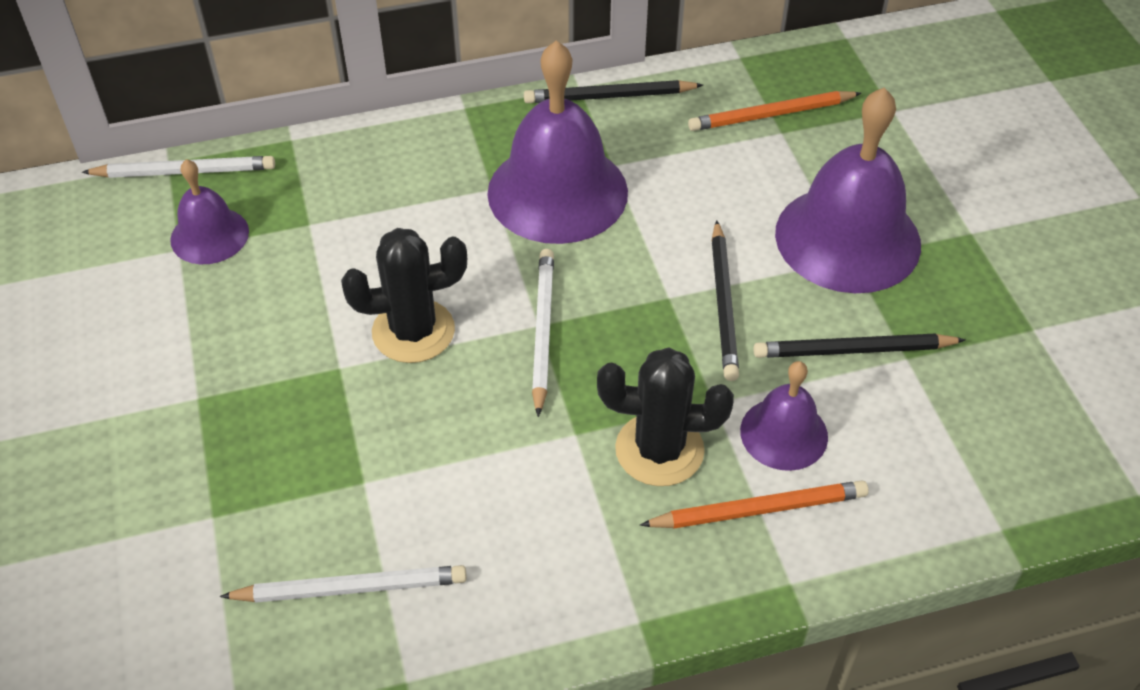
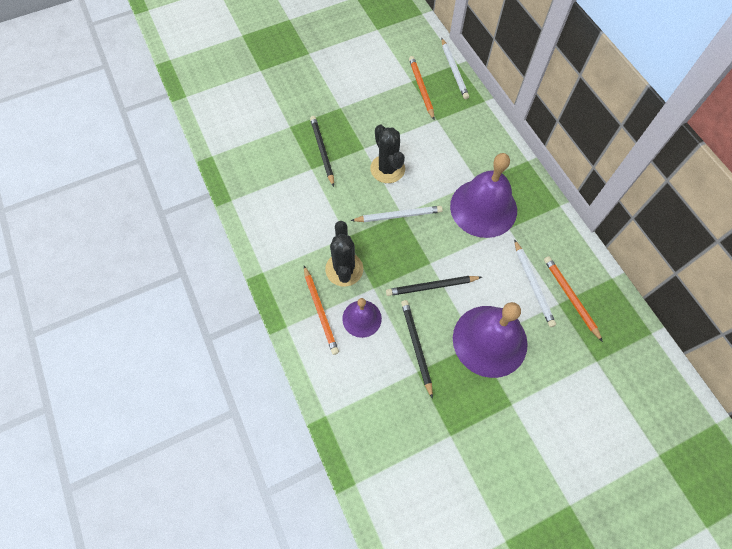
camera: 80 degrees right, 15 degrees up
purple bell [170,159,249,264] -> orange pencil [409,56,434,120]
white pencil [220,565,467,603] -> white pencil moved to [514,239,556,327]
black pencil [524,80,703,103] -> black pencil moved to [310,116,334,187]

